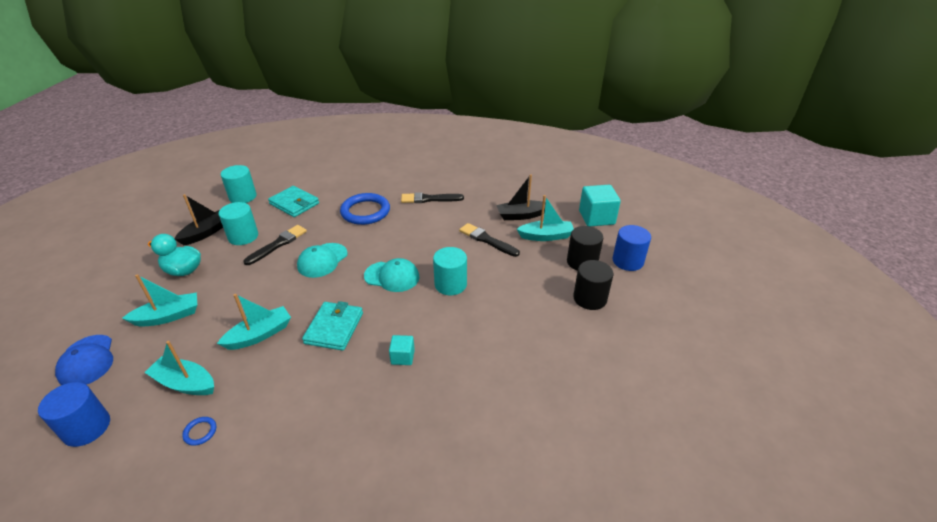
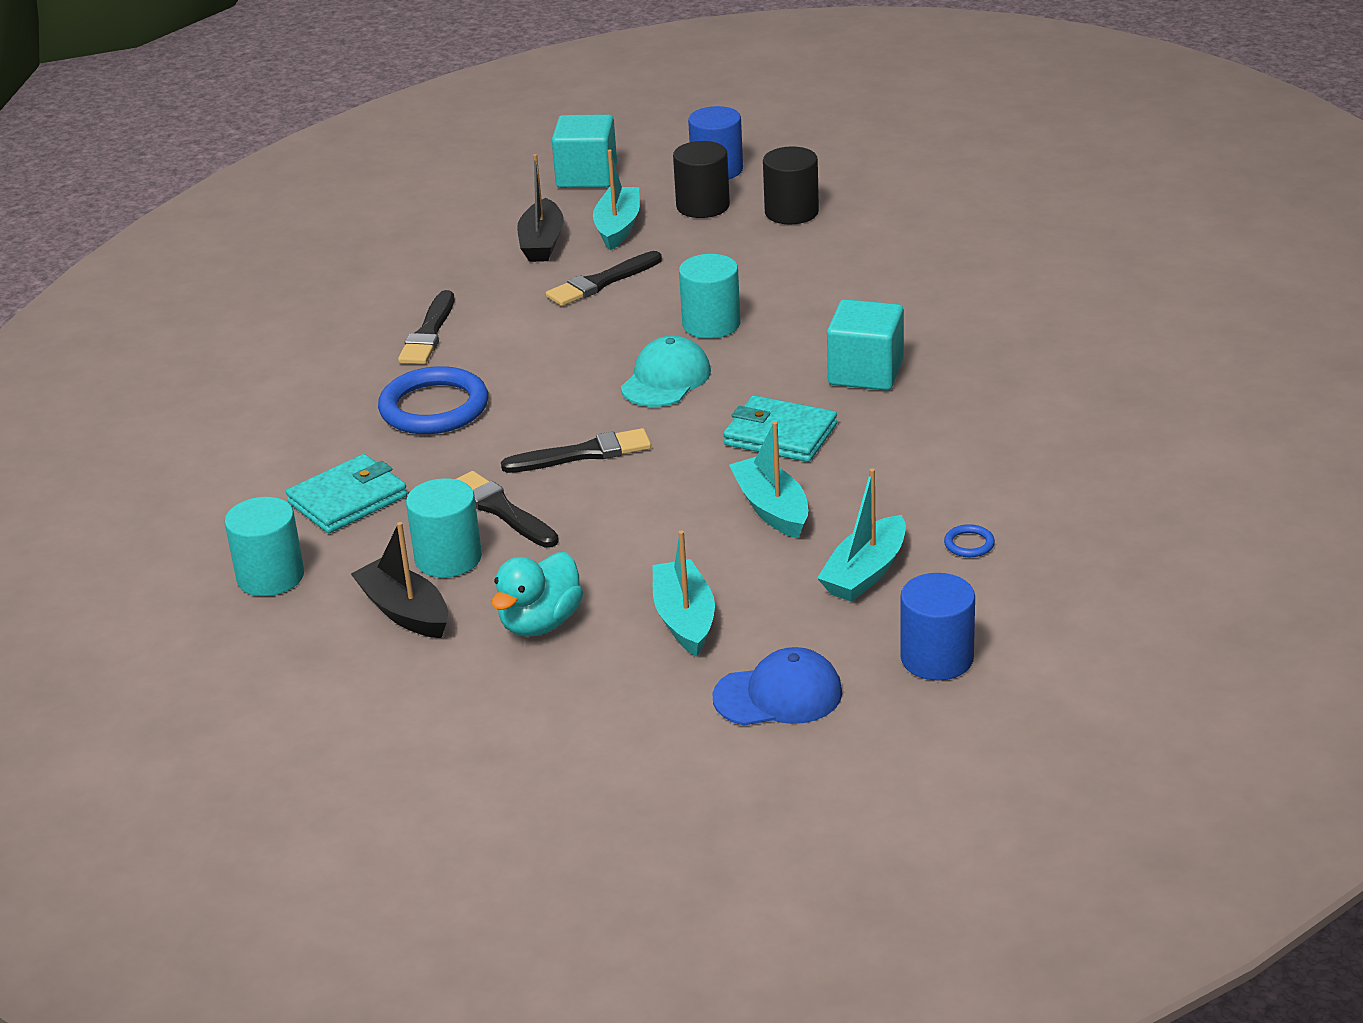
camera: 75 degrees left, 5 degrees down
turquoise cap [297,243,348,278] -> black brush [501,428,651,473]
turquoise cube [389,335,415,365] -> turquoise cube [827,299,904,391], size x1.88

